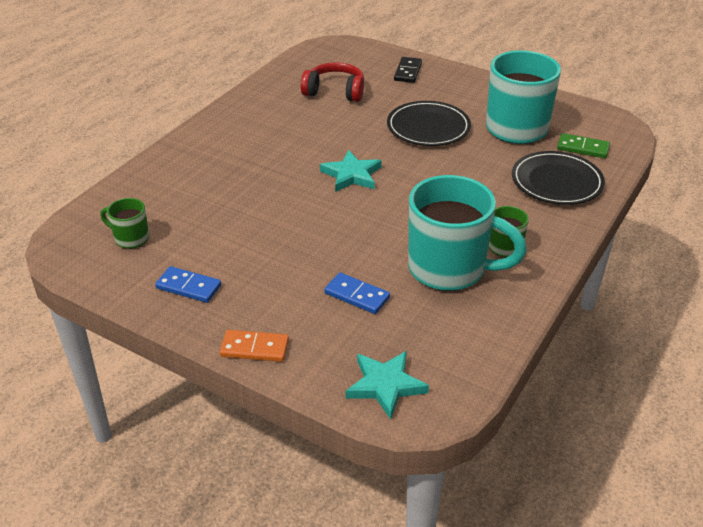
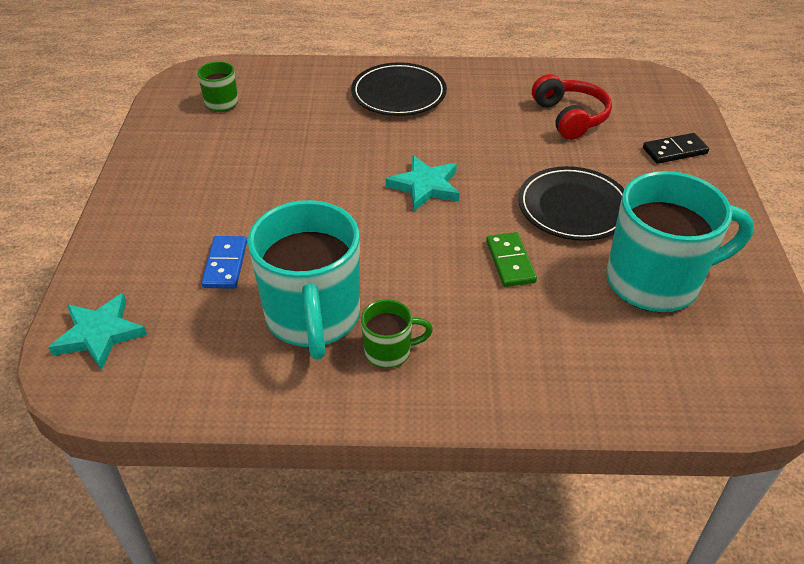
camera: 60 degrees right, 5 degrees up
blue domino [155,266,221,303] -> none
orange domino [220,330,289,362] -> none
black plate [512,151,605,205] -> black plate moved to [351,62,447,116]
green domino [557,133,610,158] -> green domino moved to [486,232,537,287]

